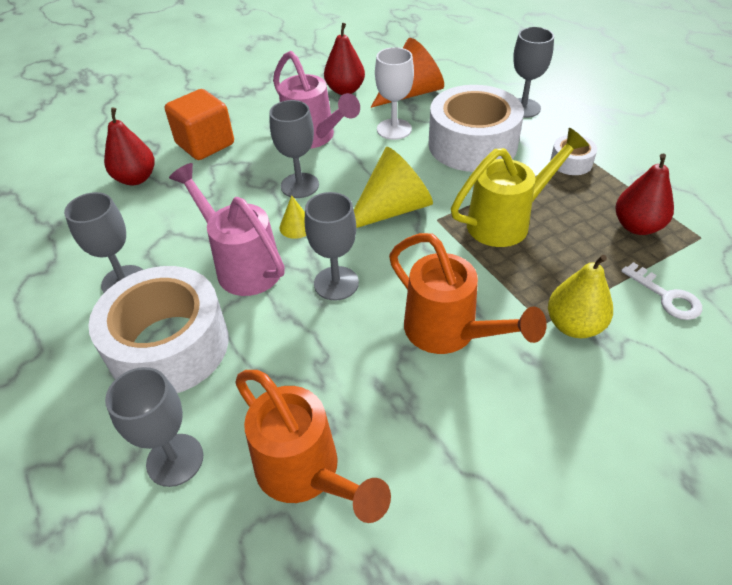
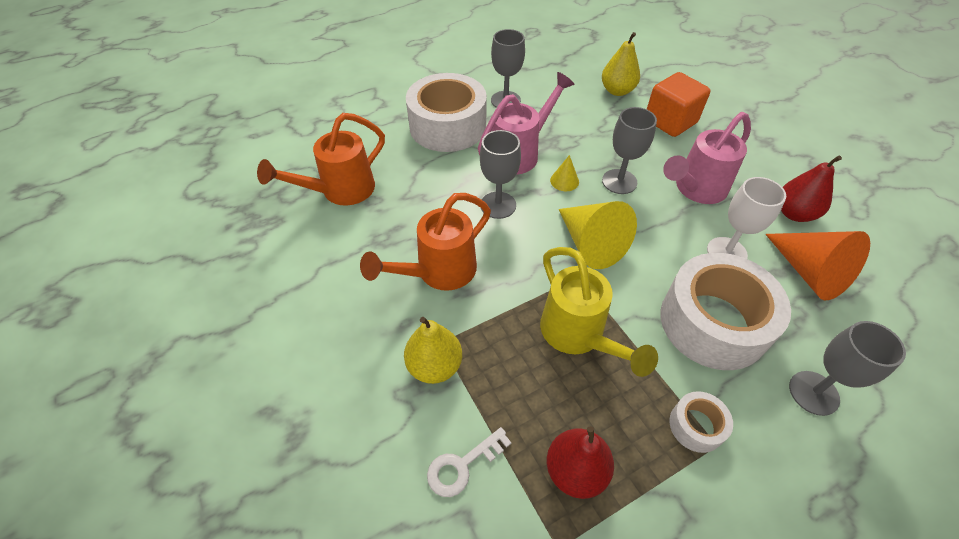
camera: 90 degrees right, 5 degrees up
red pear [104,108,155,185] -> yellow pear [602,32,640,96]
grey goblet [105,367,203,487] -> none

